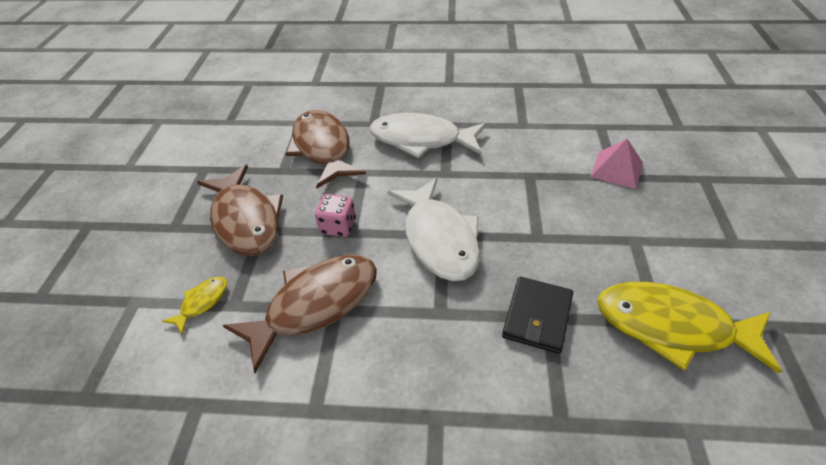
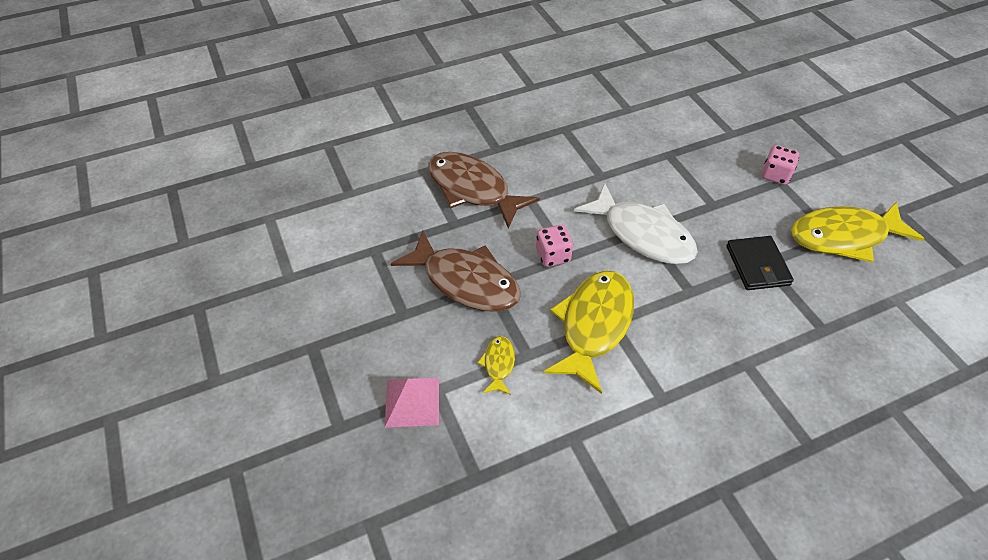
camera: 30 degrees left, 5 degrees up
brown fish [223,255,377,373] -> yellow fish [543,271,634,394]
white fish [370,113,486,158] -> none
pink pyramid [590,139,643,189] -> pink pyramid moved to [385,378,439,428]
none -> pink dice [762,145,799,185]

